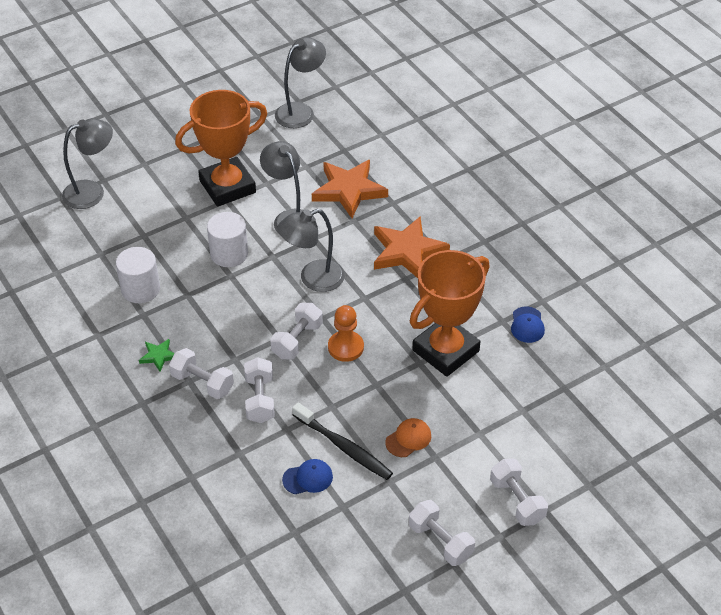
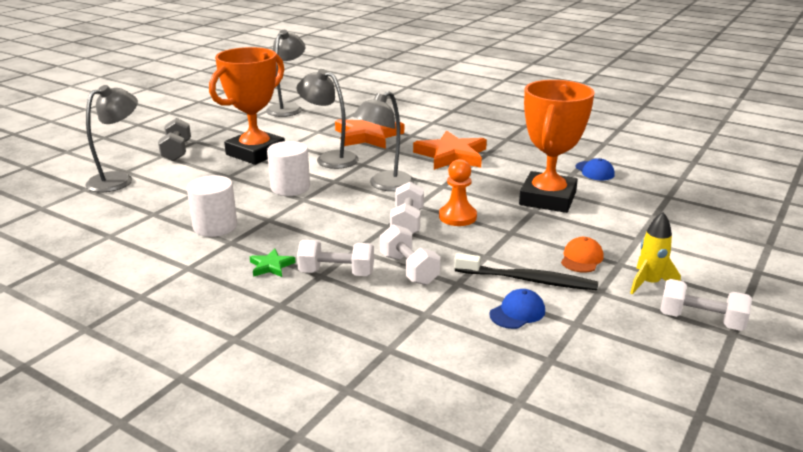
camera: 25 degrees left, 20 degrees down
white dumbbell [490,459,548,526] -> none
none -> grey dumbbell [158,118,191,161]
none -> yellow rocket [630,212,681,294]

